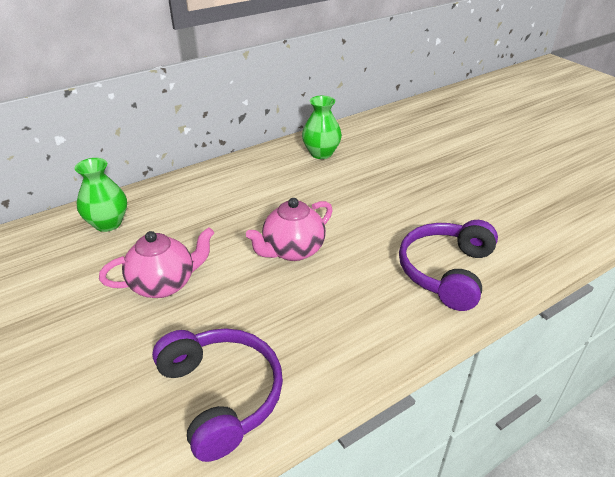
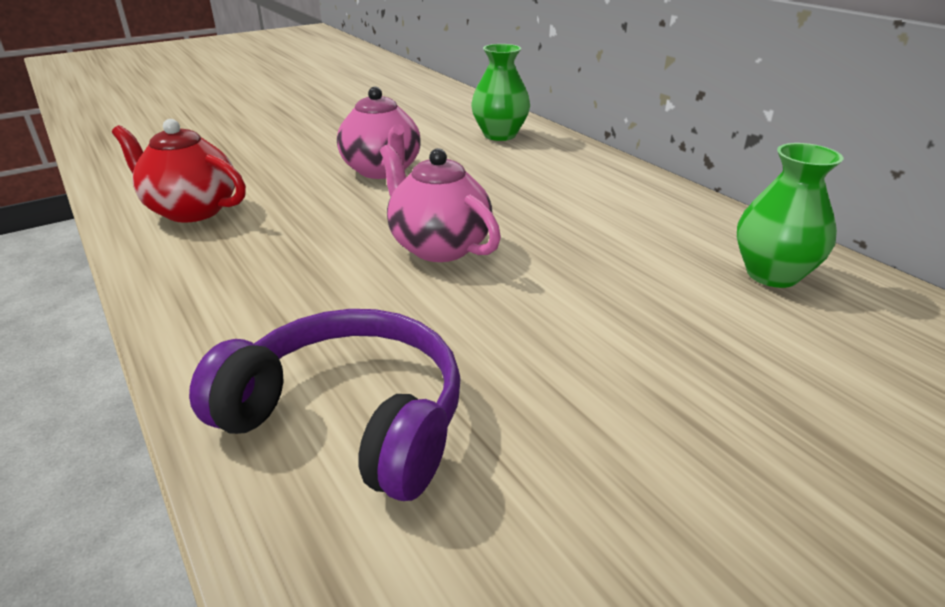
camera: 90 degrees right, 5 degrees down
purple headphones [152,328,283,462] -> red teapot [112,119,246,223]

